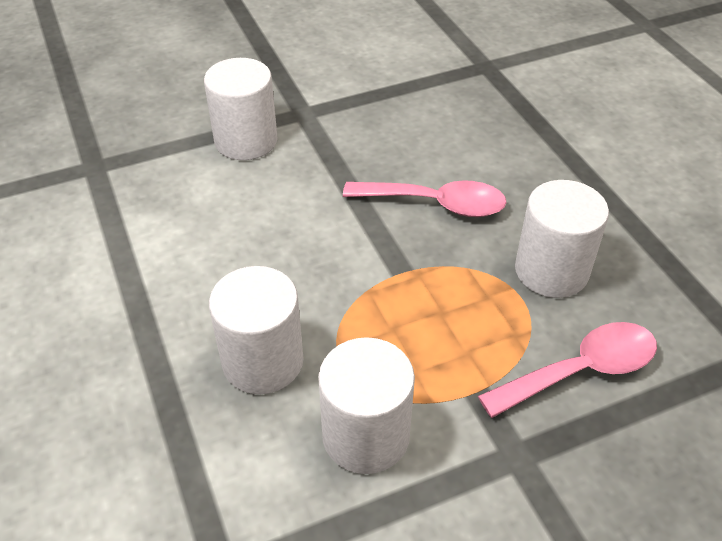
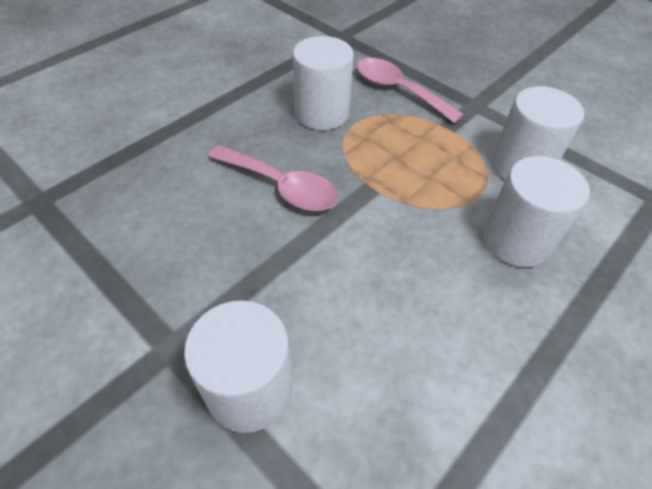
camera: 115 degrees left, 5 degrees up
pink spoon [343,180,507,217] -> pink spoon turned 135 degrees clockwise [208,145,338,211]

